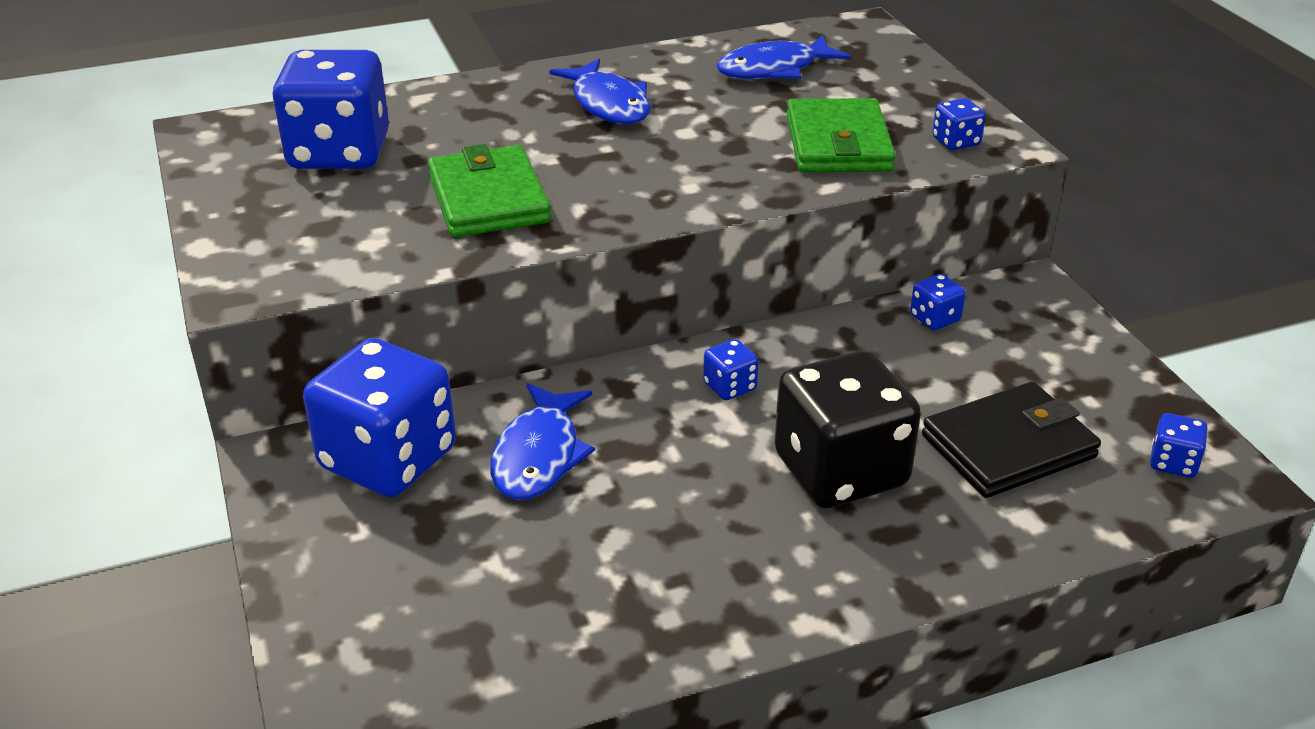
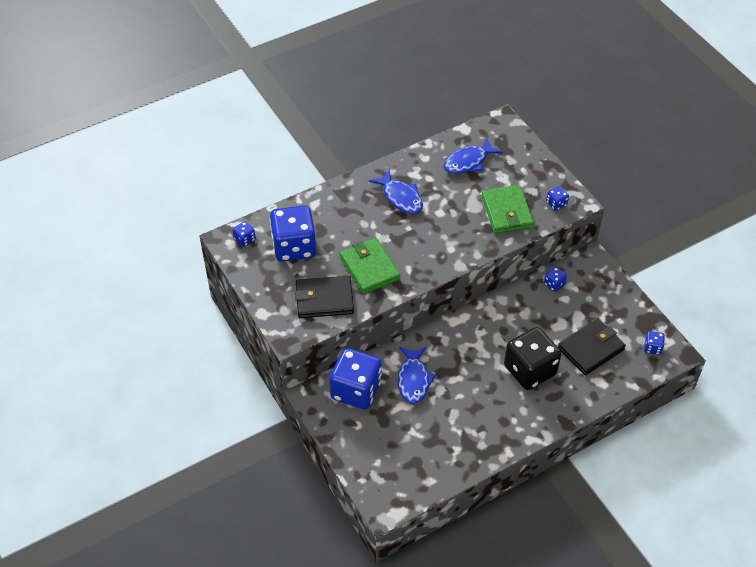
camera: 10 degrees left, 15 degrees up
blue dice [703,339,759,400] -> blue dice moved to [233,221,256,247]
none -> black wallet [295,276,354,318]

